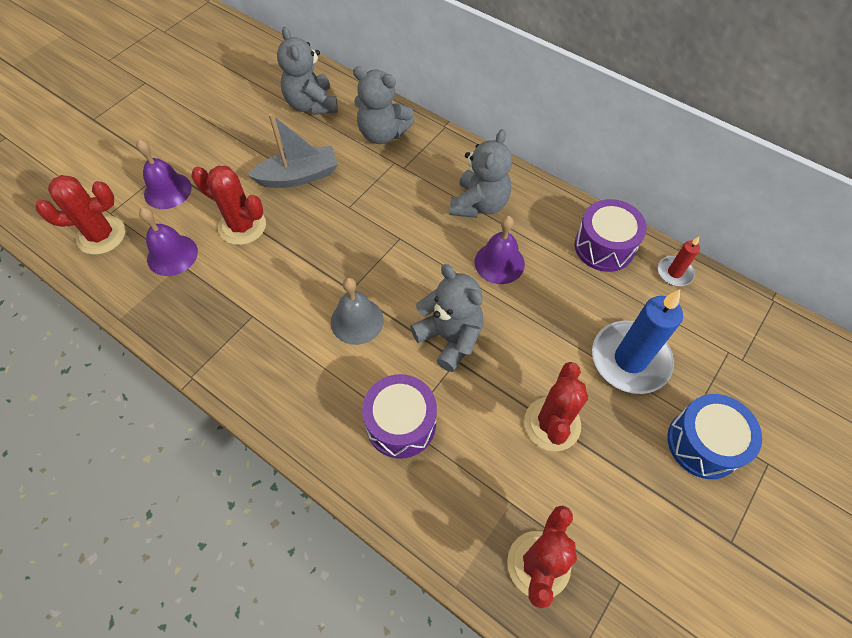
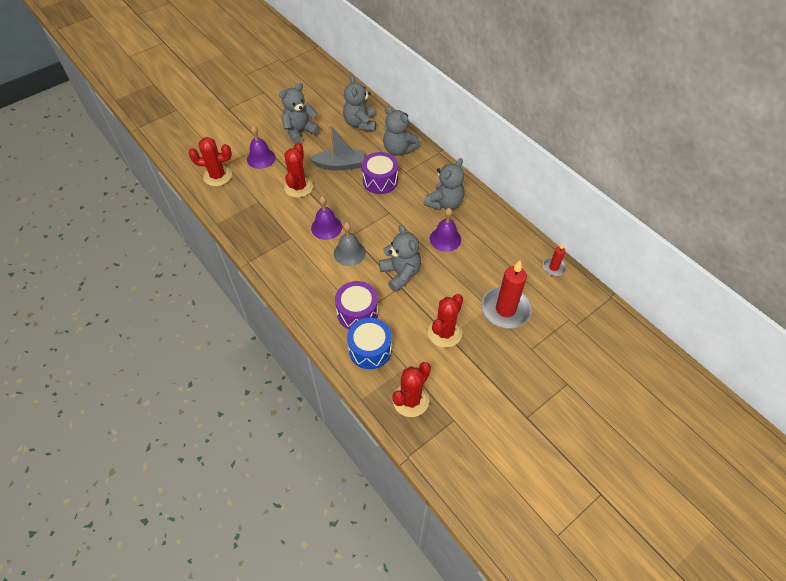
camera: 15 degrees right, 5 degrees down
purple bell [139,207,198,276] -> purple bell moved to [311,196,342,240]
red cactus [192,166,266,245] -> red cactus turned 60 degrees clockwise [284,142,313,198]
purple drum [575,199,647,272] -> purple drum moved to [362,152,398,194]
blue candle [592,290,683,394] -> red candle [481,260,532,329]
blue drum [667,394,762,479] -> blue drum moved to [347,318,392,369]
none -> grey teddy bear [279,83,320,144]

